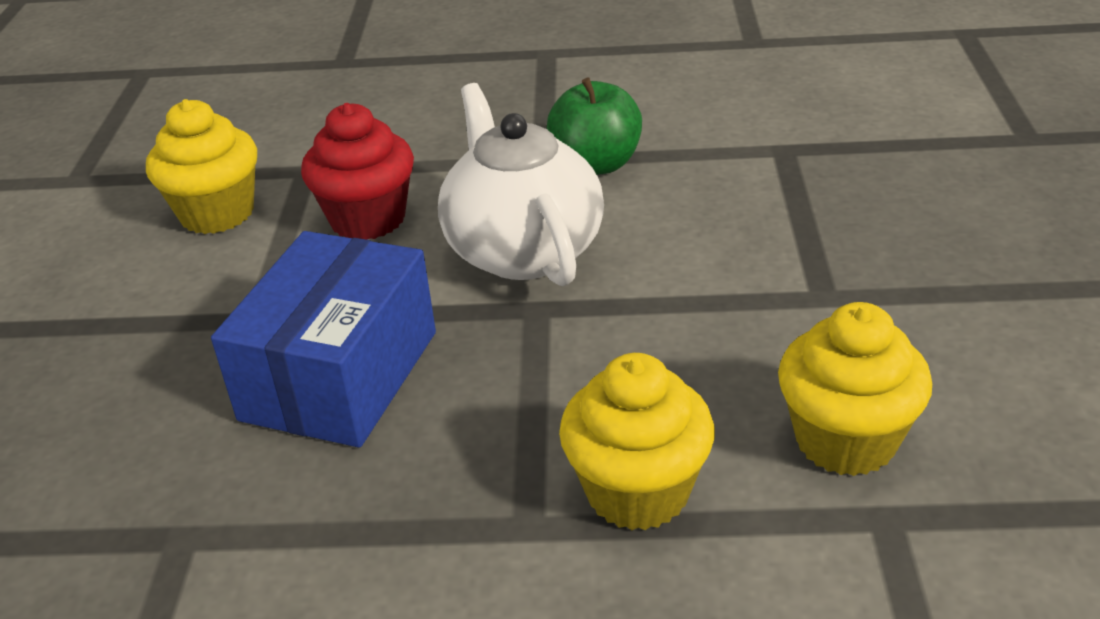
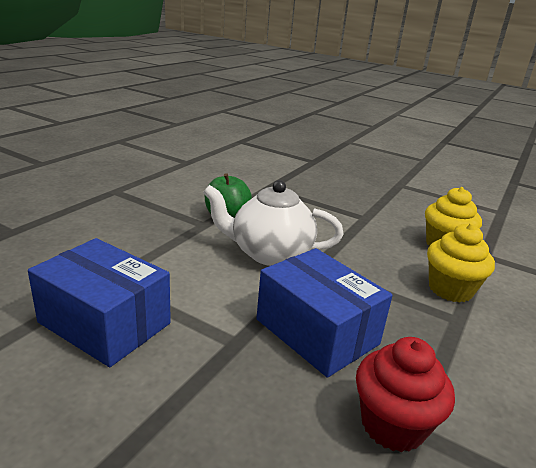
camera: 65 degrees left, 10 degrees down
yellow cupcake [146,99,257,234] -> blue box [28,238,171,367]
red cupcake [301,103,414,240] -> red cupcake moved to [356,337,455,453]

